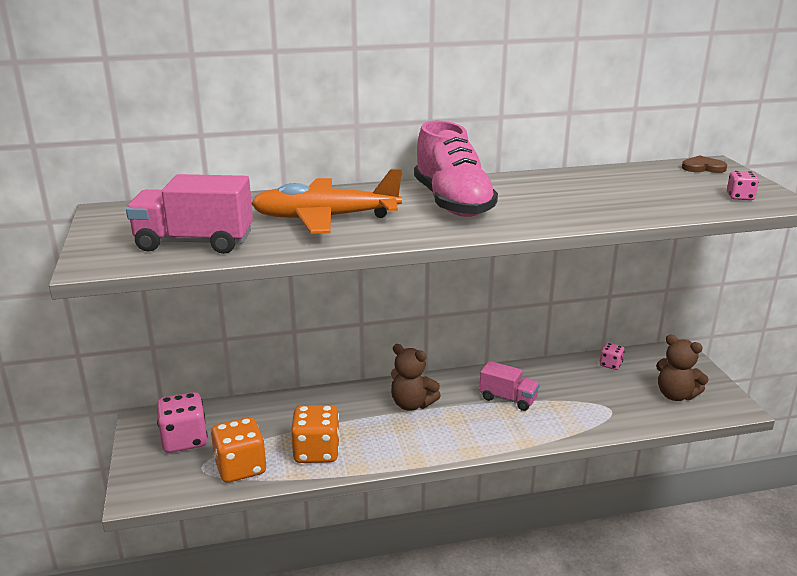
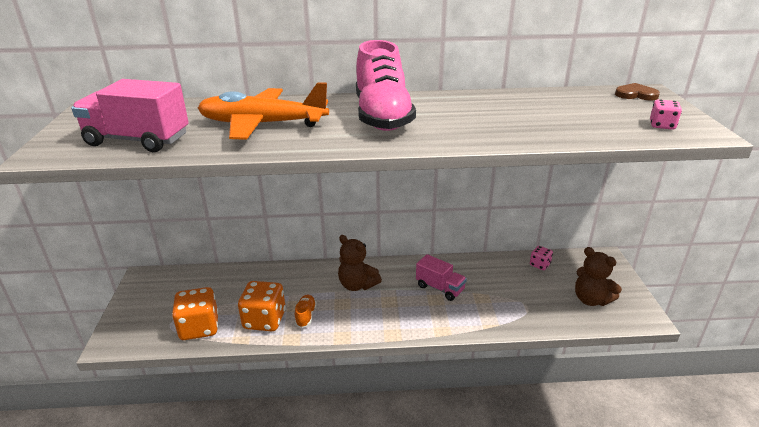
camera: 10 degrees right, 5 degrees up
pink dice [157,392,208,453] -> none
none -> orange shoe [295,294,317,328]

